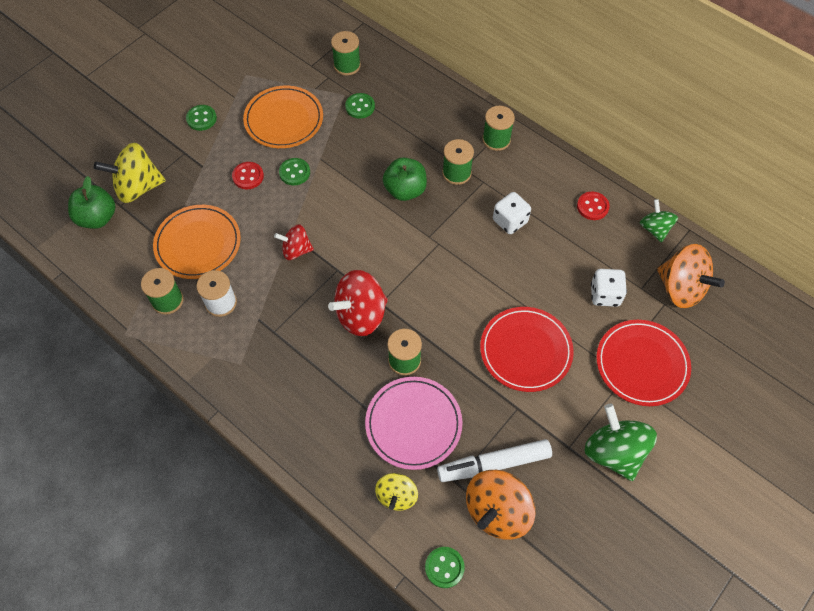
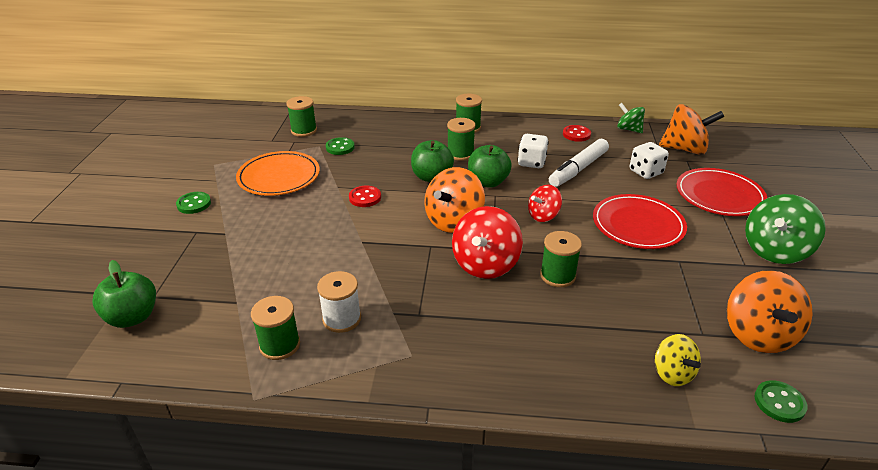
camera: 35 degrees left, 25 degrees down
yellow spinning top [94,142,166,203] -> none
orange plate [153,205,241,279] -> none
red button [232,162,264,189] -> red button moved to [349,186,381,207]
red spinning top [274,224,314,260] -> red spinning top moved to [528,185,562,222]
green button [279,158,310,185] -> none
pink plate [365,377,463,470] -> none
white marker [437,439,552,482] -> white marker moved to [549,139,609,187]
green spinning top [584,404,657,481] -> green spinning top turned 75 degrees counterclockwise [745,194,826,264]
none -> orange spinning top [424,167,485,233]
none -> green apple [468,145,512,188]

